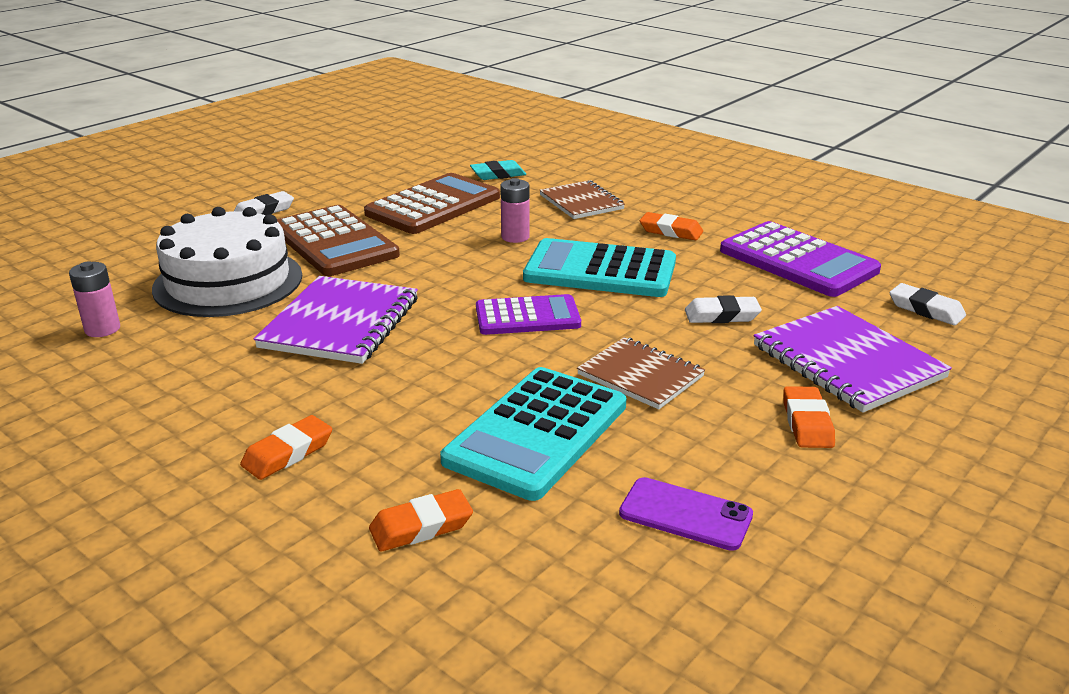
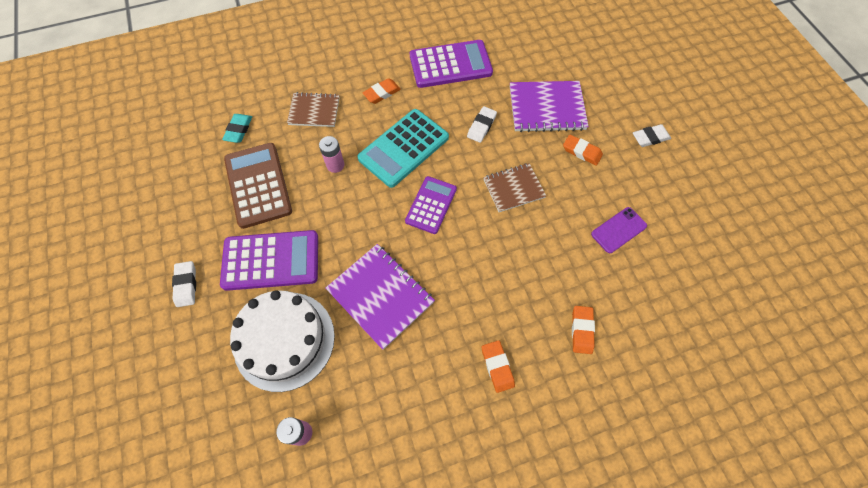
camera: 60 degrees left, 35 degrees up
brown calculator [277,205,400,276] -> purple calculator [220,230,318,291]
turquoise calculator [440,367,626,501] -> none
white eraser [889,283,966,325] -> white eraser moved to [633,124,671,147]

